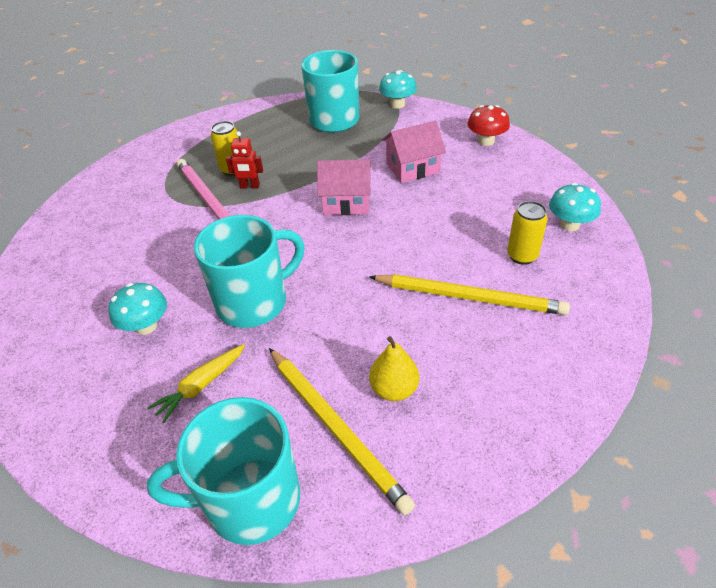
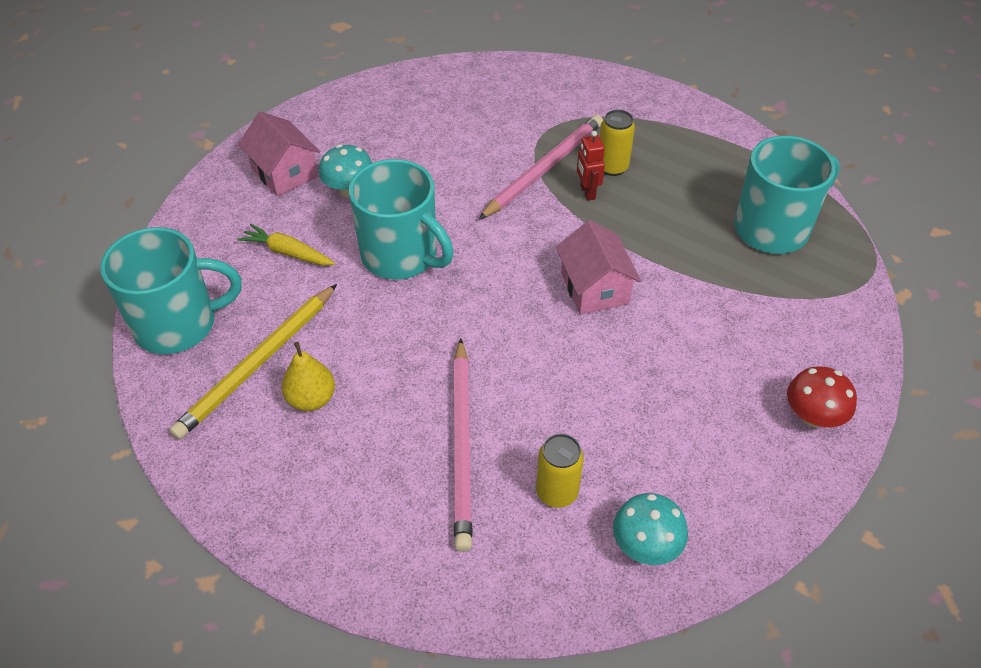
camera: 70 degrees right, 5 degrees up
turquoise mug [147,397,300,545] -> turquoise mug turned 105 degrees clockwise [100,227,242,354]
yellow pencil [369,274,570,315] -> pink pencil [453,338,473,552]
turquoise mushroom [379,70,417,109] -> none
pink house [382,121,446,183] -> pink house moved to [238,111,320,196]

